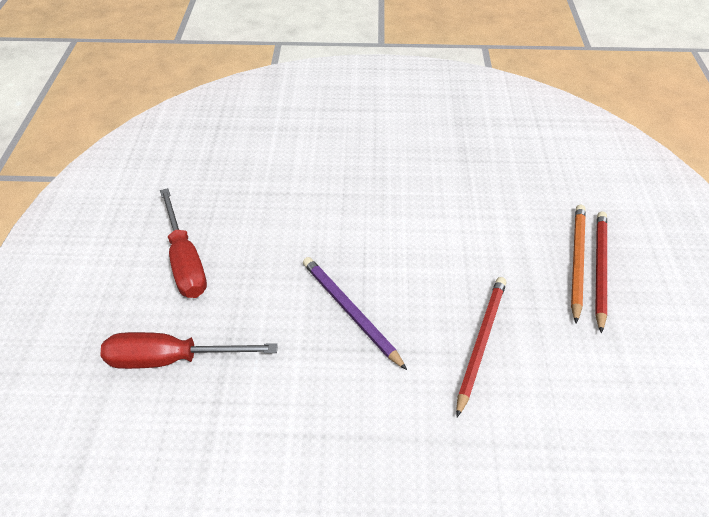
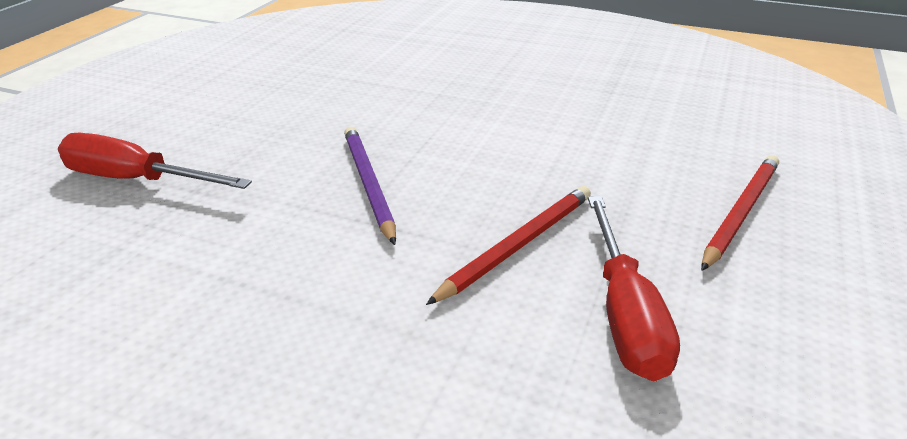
camera: 20 degrees right, 15 degrees down
red screwdriver [160,188,207,298] -> red screwdriver moved to [588,196,680,382]
orange pencil [571,205,586,324] -> none

